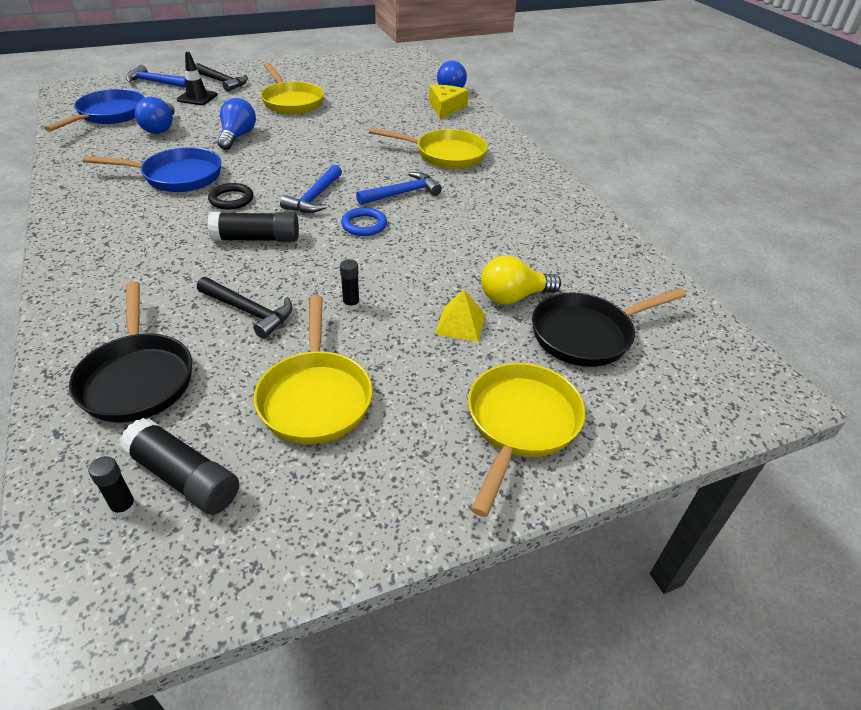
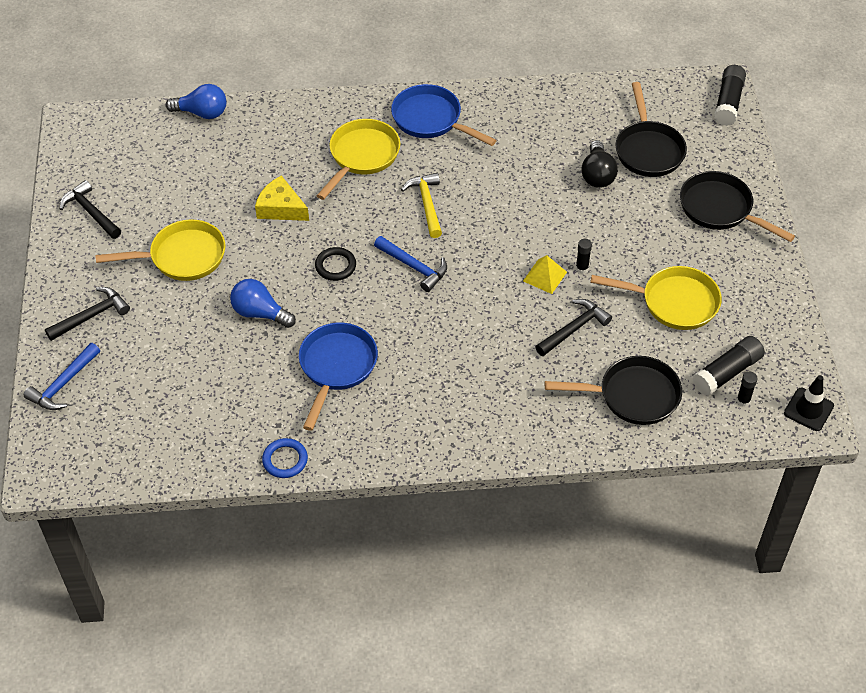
camera: 70 degrees left, 10 degrees up
blue pan [44,89,145,132] -> blue pan moved to [391,84,497,146]
blue light bulb [135,97,175,134] -> none
black traffic cone [177,52,217,105] -> black traffic cone moved to [784,375,834,431]
black ring [208,183,253,210] -> black ring moved to [315,247,356,281]
black glue stick [208,212,299,242] -> black glue stick moved to [714,65,746,126]
blue ring [341,207,387,236] -> blue ring moved to [262,438,308,478]
blue hammer [356,172,442,205] -> yellow hammer [401,173,442,238]
yellow cheese [429,85,469,119] -> yellow cheese moved to [255,175,309,221]
yellow pyramid [435,290,485,342] -> yellow pyramid moved to [523,255,567,294]
yellow pan [468,363,586,517] -> black pan [680,171,795,242]
yellow light bulb [481,256,561,305] -> black light bulb [581,140,618,188]
none -> black hammer [60,180,121,239]

